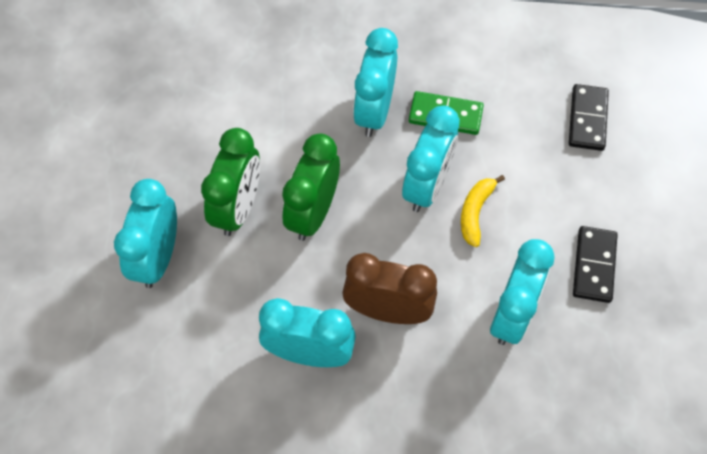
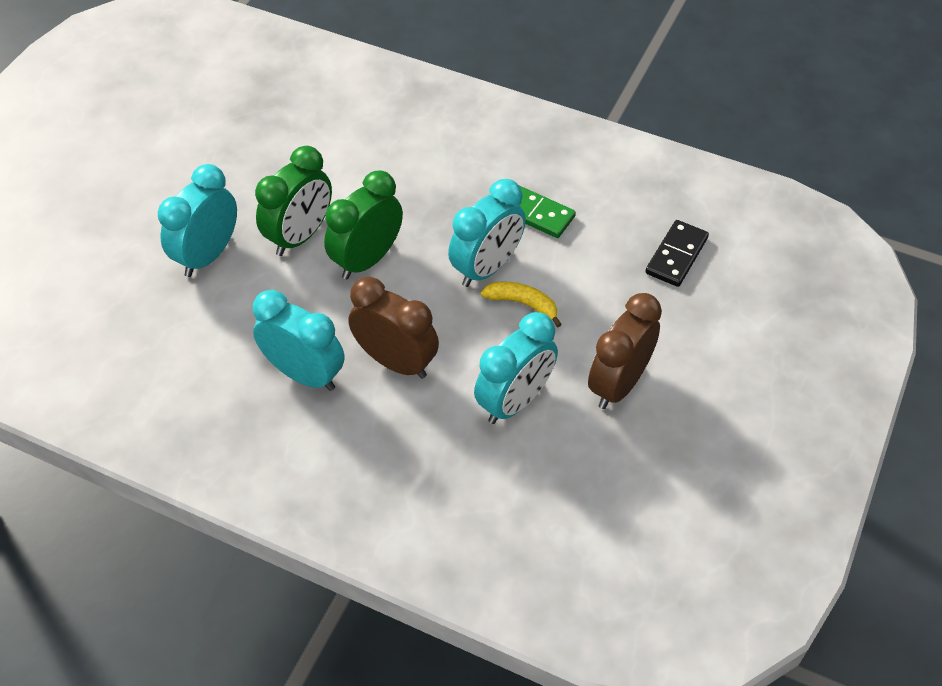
camera: 20 degrees right, 10 degrees down
turquoise clock [353,28,398,137] -> none
yellow banana [461,175,505,247] -> yellow banana turned 75 degrees clockwise [480,281,562,328]
black domino [573,226,618,303] -> brown clock [588,293,662,409]

